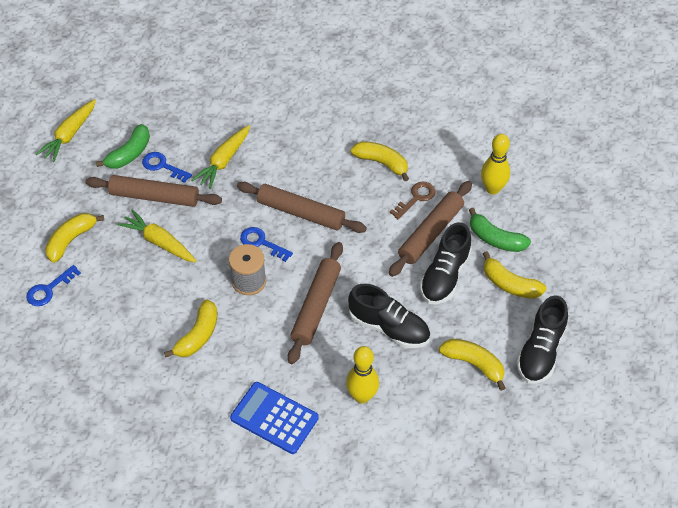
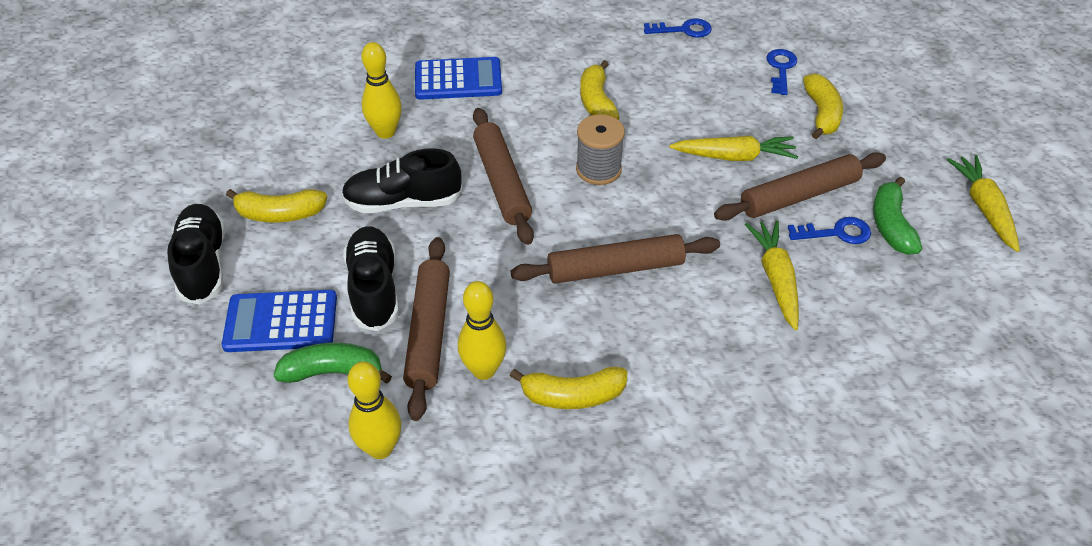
camera: 145 degrees right, 5 degrees down
blue key [240,227,293,262] -> blue key moved to [644,18,712,38]
brown key [390,182,436,219] -> yellow bowling pin [458,281,507,380]
yellow banana [483,251,546,299] -> blue calculator [222,290,337,352]

